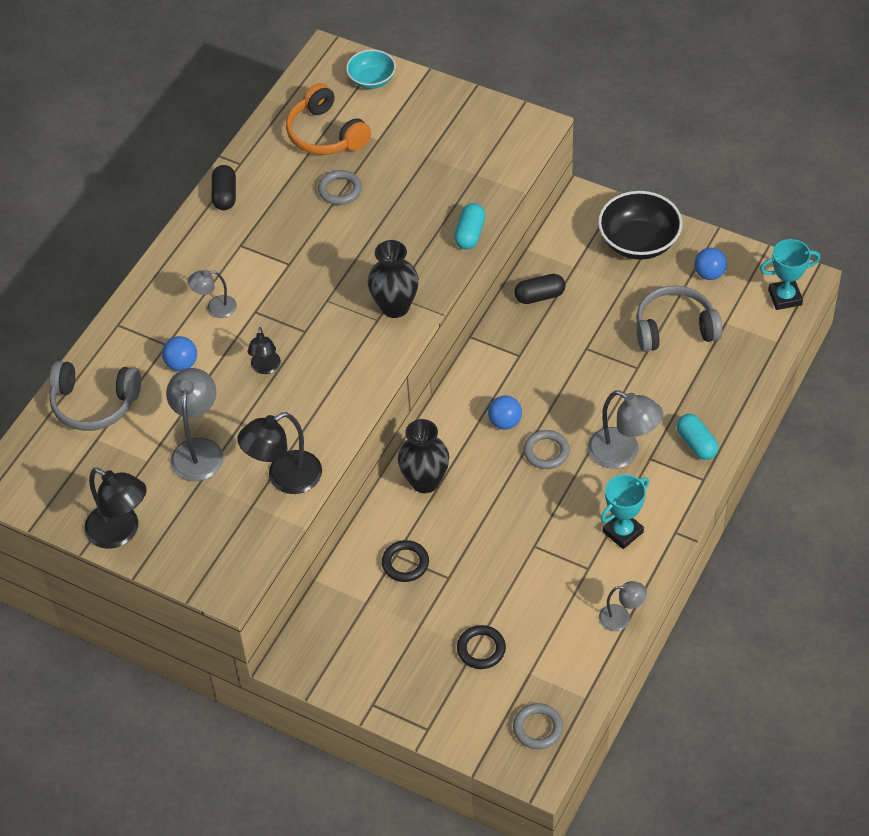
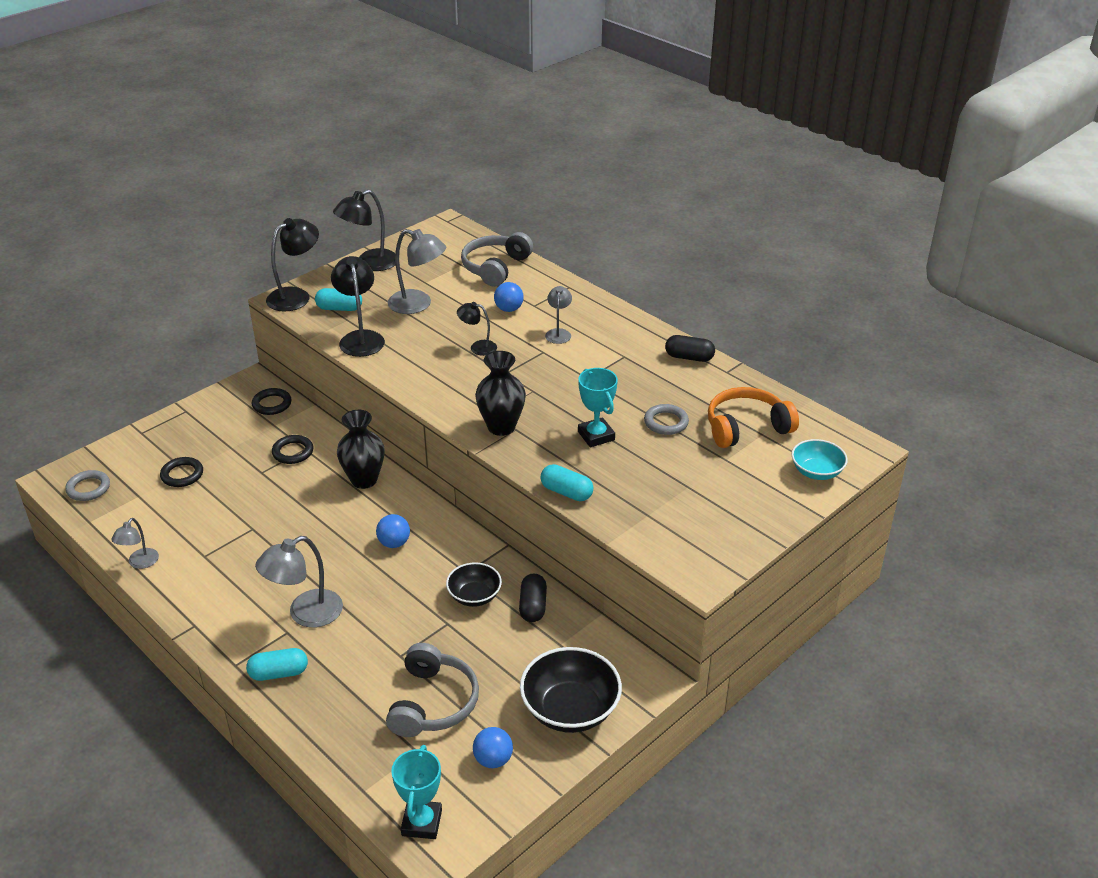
camera: 105 degrees right, 15 degrees down
grey ring [524,430,570,469] -> none
turquoise trophy [601,474,649,549] -> turquoise trophy moved to [578,368,618,447]
none -> black ring [252,388,292,415]
none -> black lamp [266,218,319,311]
none -> turquoise capsule [315,288,362,311]
none -> black bowl [446,562,502,607]

